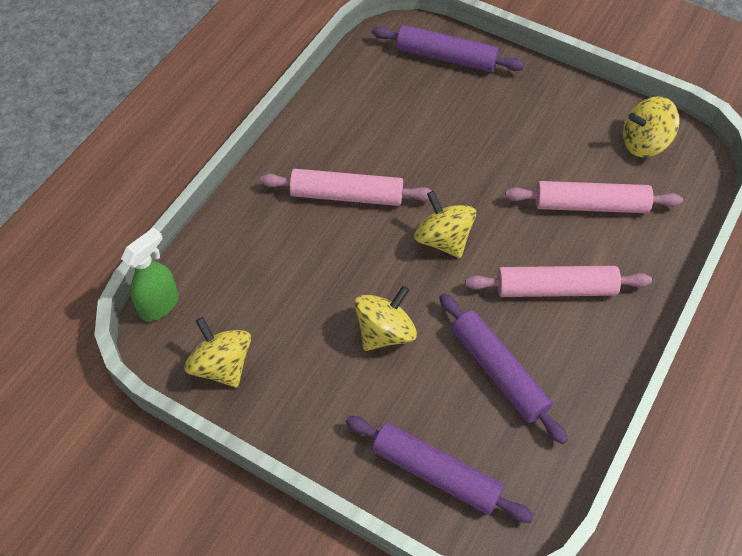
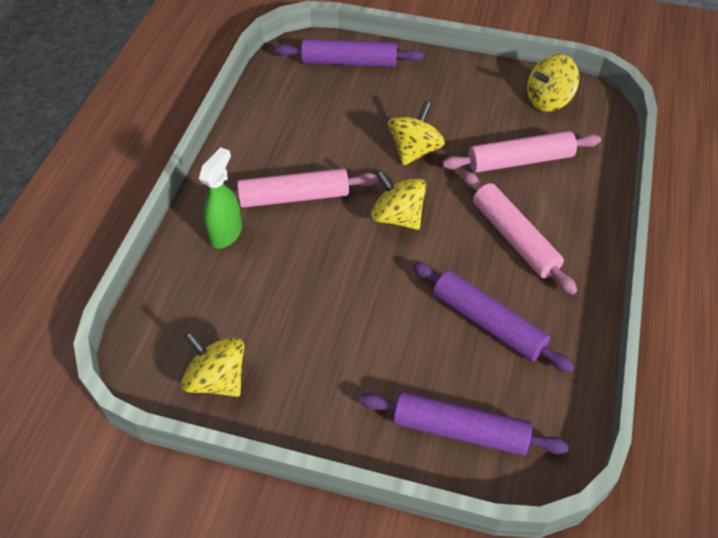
camera: 15 degrees left, 5 degrees down
green spray bottle [121,227,178,321] -> green spray bottle moved to [199,147,242,249]
yellow spinning top [355,285,417,351] -> yellow spinning top moved to [388,101,445,166]
pink rolling pin [465,266,652,297] -> pink rolling pin turned 75 degrees clockwise [463,171,577,295]

